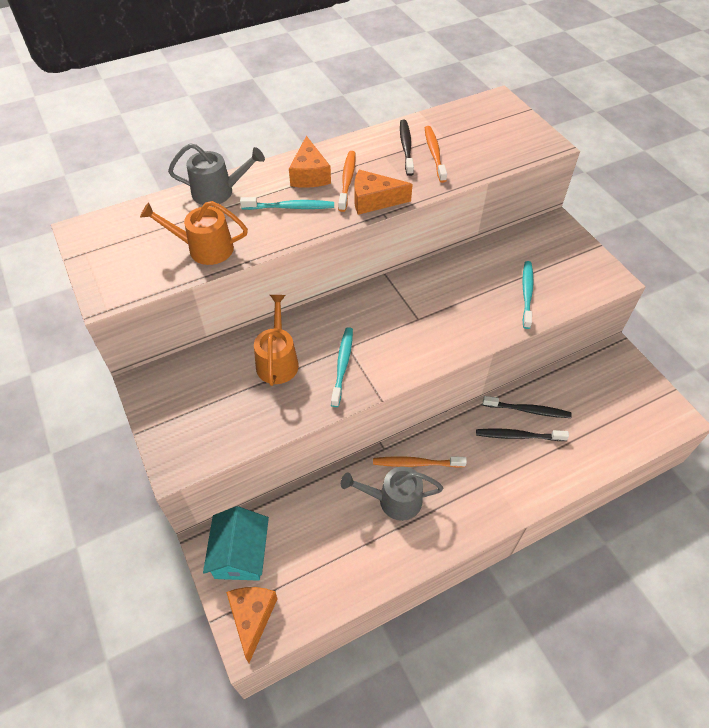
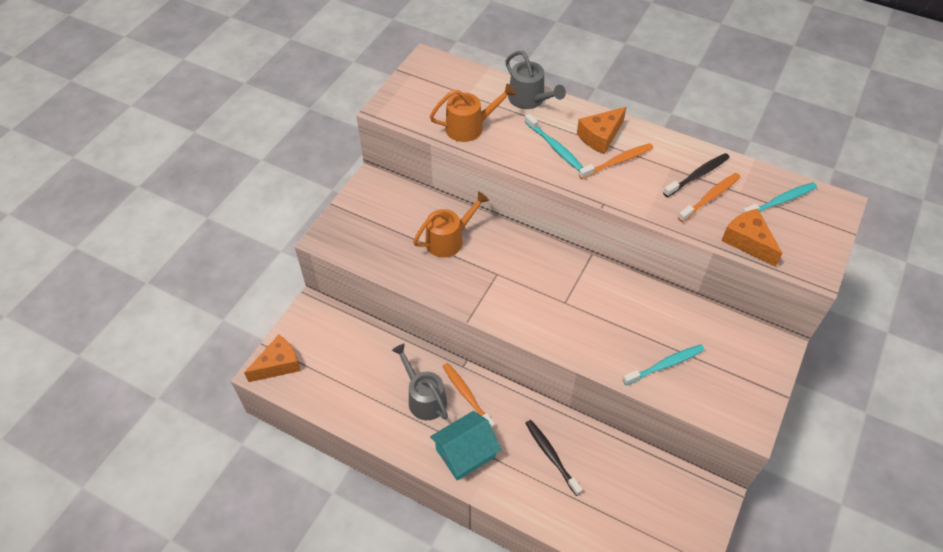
camera: 55 degrees right, 0 degrees up
orange watering can [140,201,248,265] -> orange watering can turned 105 degrees clockwise [430,83,516,142]
turquoise house [203,506,269,581] -> turquoise house moved to [430,411,501,481]
turquoise toothbrush [331,327,353,407] -> turquoise toothbrush moved to [742,182,817,213]
orange cheese [354,170,413,215] -> orange cheese moved to [721,209,783,267]
black toothbrush [483,396,572,418] -> none

